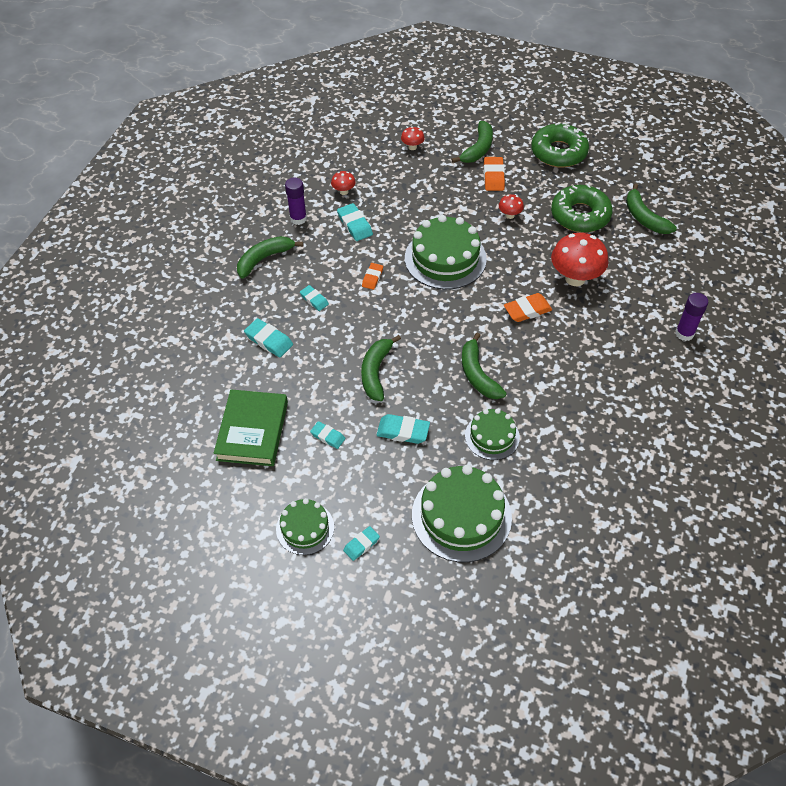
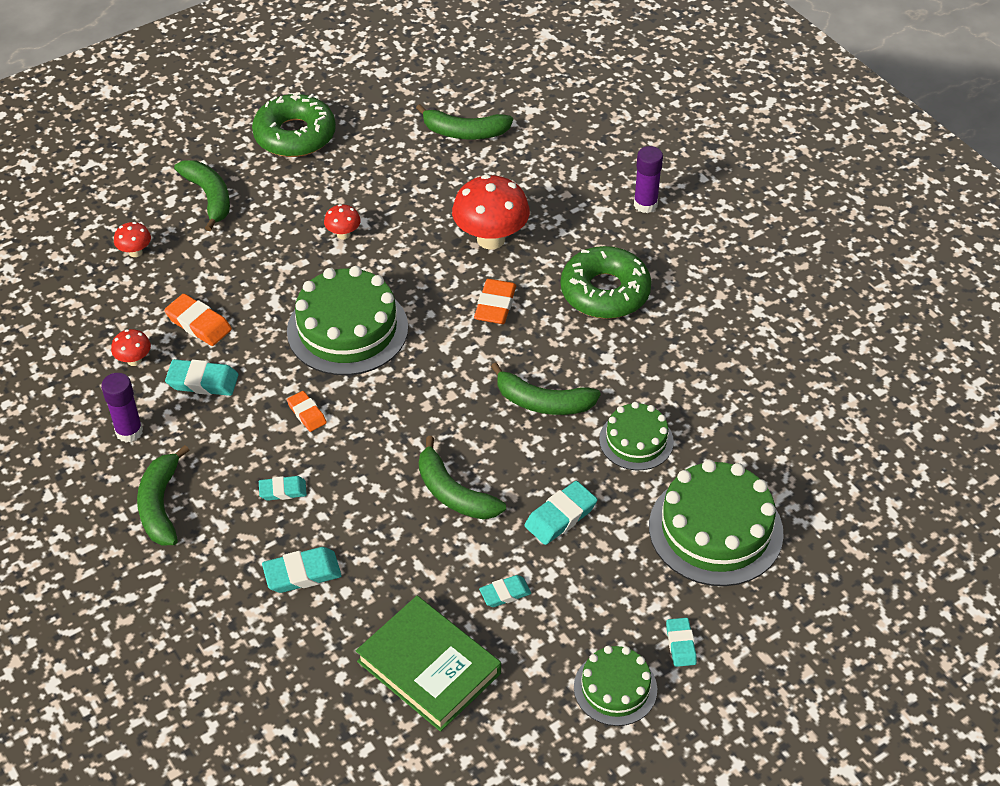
camera: 55 degrees left, 5 degrees down
orange eraser [484,157,505,191] -> orange eraser moved to [164,294,232,346]
green donut [551,184,613,233] -> green donut moved to [561,246,652,319]

